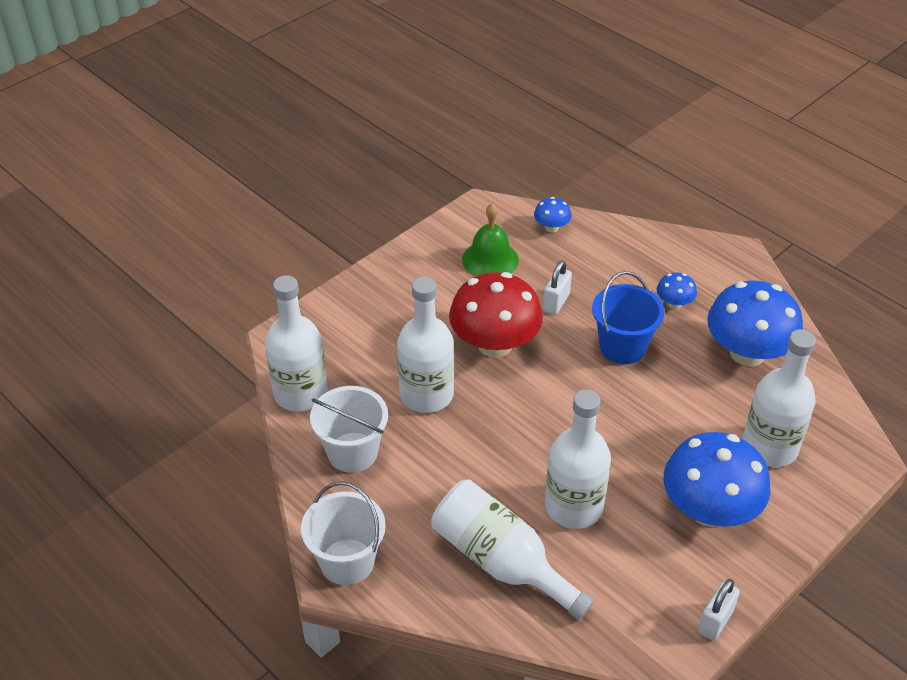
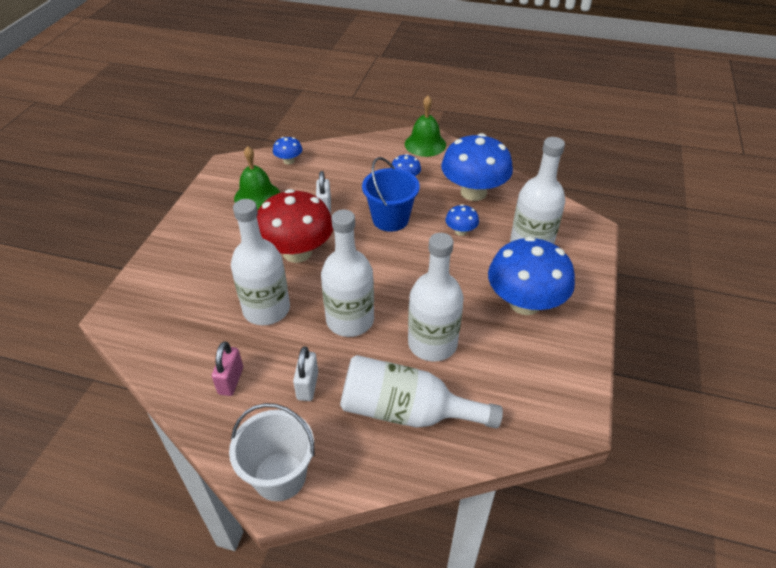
camera: 30 degrees left, 0 degrees up
white bottle [265,275,327,412] -> white bottle moved to [321,210,374,337]
white bucket [310,386,388,473] -> pink padlock [212,341,243,396]
white padlock [698,579,740,641] -> white padlock moved to [293,346,318,401]
none -> green bell [405,96,446,157]
none -> blue mushroom [446,204,479,236]

